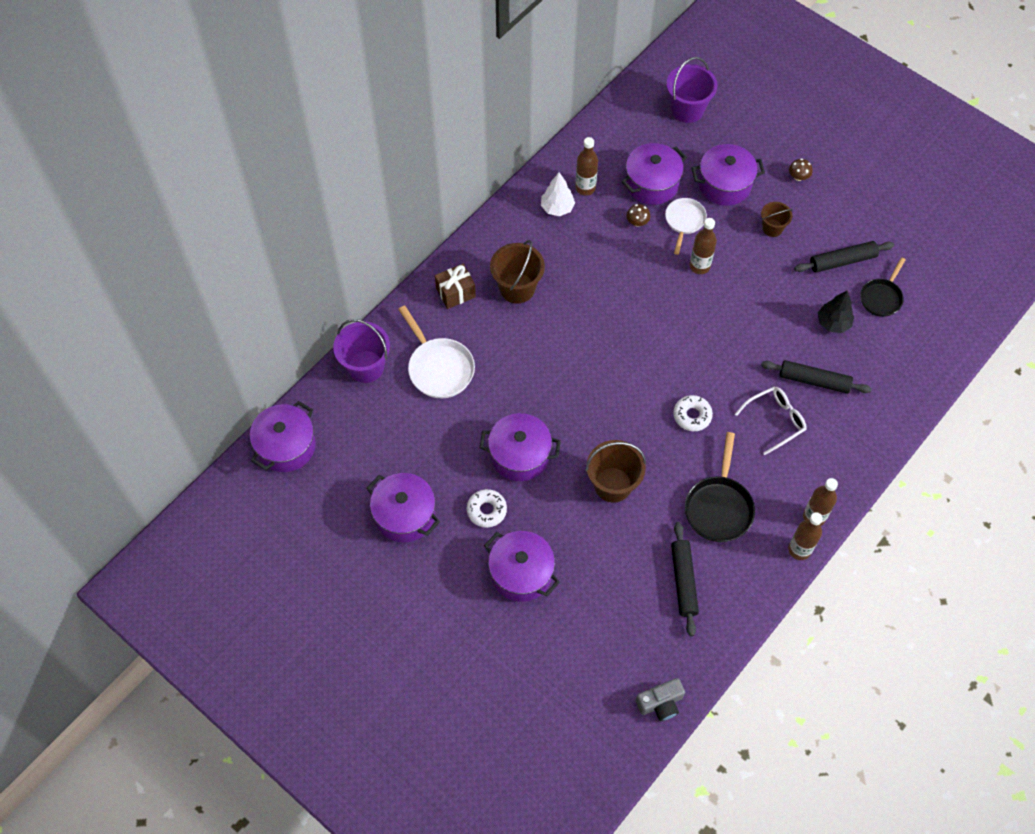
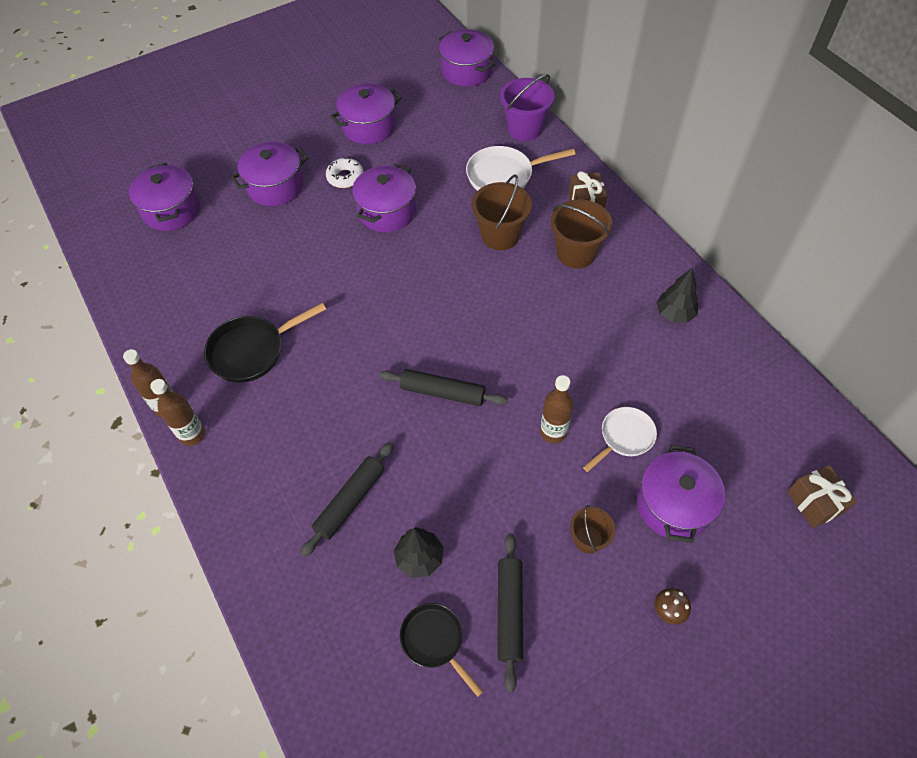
camera: 110 degrees right, 5 degrees down
white tree [541,172,575,216] -> black tree [656,268,698,323]
brown bottle [575,137,598,196] -> none
brown bucket [586,440,646,502] -> brown bucket moved to [472,174,532,250]
purple pot [621,143,687,205] -> purple pot moved to [129,163,200,231]
brown mushroom [627,204,650,226] -> none
grey camera [636,678,685,721] -> none
white pan [665,198,707,255] -> white pan turned 75 degrees counterclockwise [583,407,657,472]
purple bucket [666,57,717,123] -> brown gift [787,465,857,528]
black rolling pin [671,522,699,636] -> black rolling pin moved to [379,369,508,406]
white donut [673,395,713,431] -> none
black pan [685,432,755,542] -> black pan turned 60 degrees counterclockwise [204,303,326,383]
white glasses [735,386,806,455] -> none

